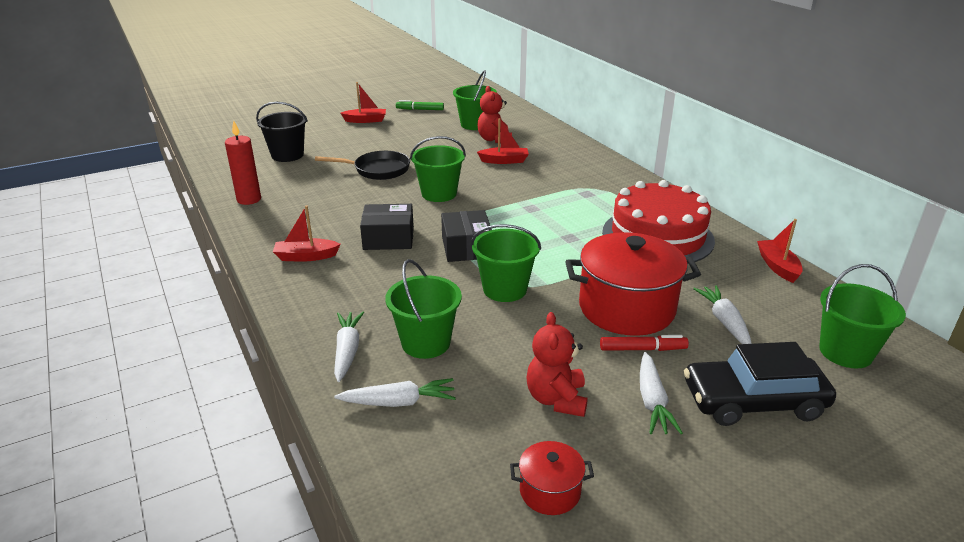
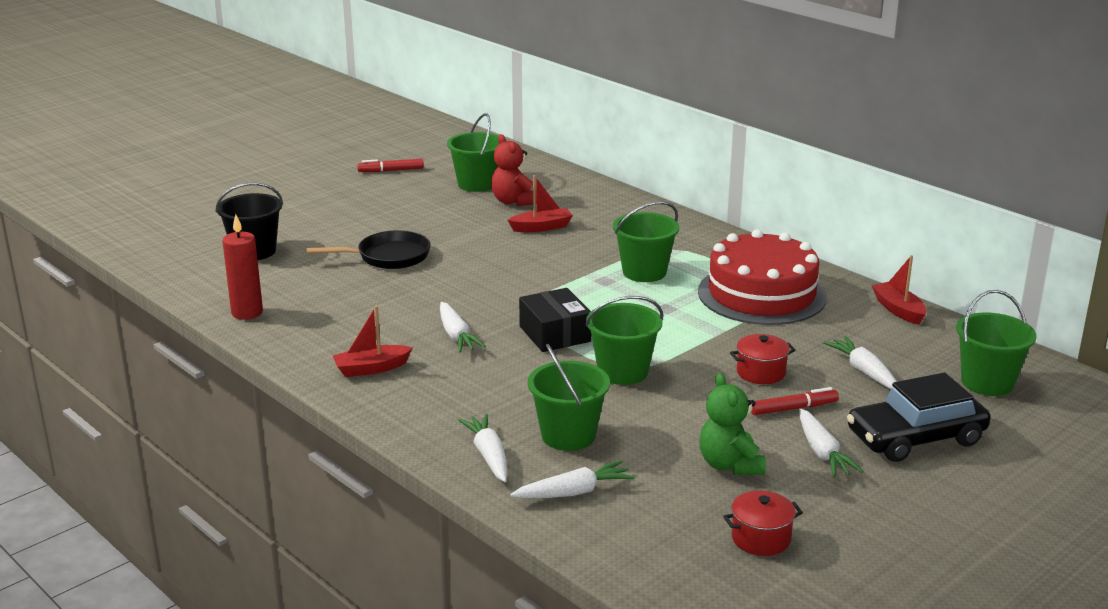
camera: 15 degrees left, 5 degrees down
red boat [340,82,386,123] -> none
black box [360,204,414,250] -> white carrot [440,302,486,352]
green marker [396,100,444,110] -> red marker [357,159,424,172]
green bucket [410,136,466,202] -> green bucket moved to [613,201,679,282]
red teddy bear [526,312,588,417] -> green teddy bear [699,373,766,475]
red pot [565,232,701,336] -> red pot [730,334,795,384], size x0.47

